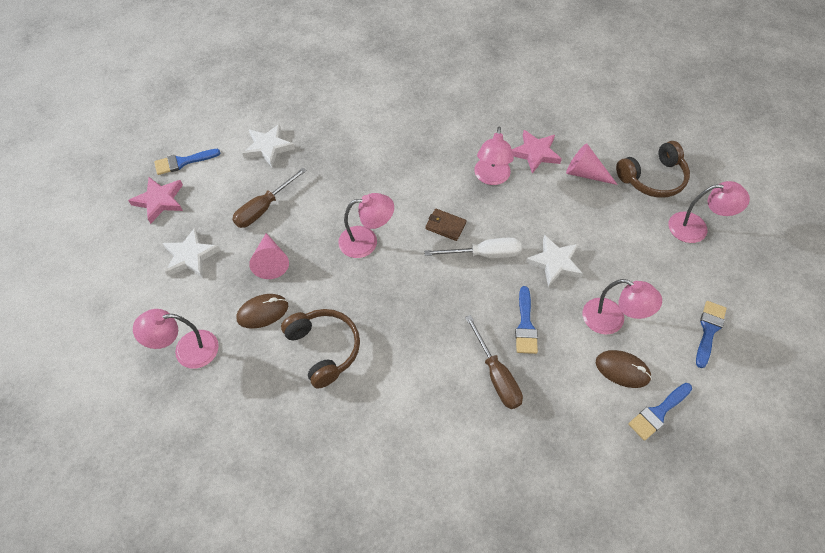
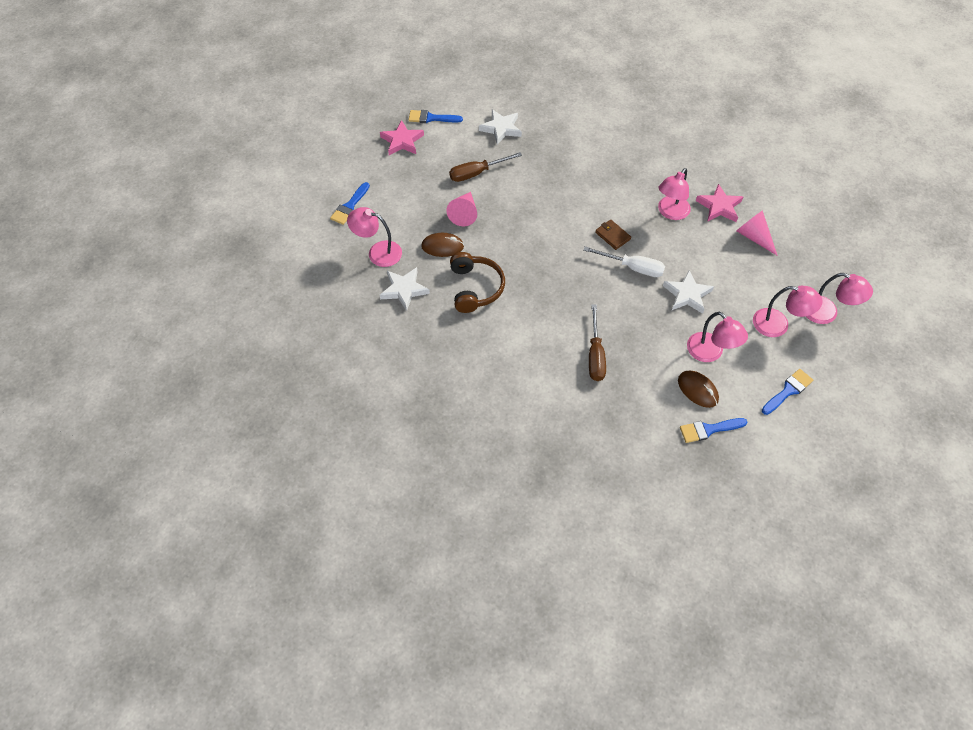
camera: 25 degrees right, 0 degrees up
white star [163,228,220,278] -> white star moved to [380,267,430,311]
pink lamp [338,193,394,258] -> pink lamp moved to [753,285,822,337]
blue brush [515,286,538,354] -> blue brush moved to [330,182,370,225]
brown headphones [616,141,690,198] -> none

